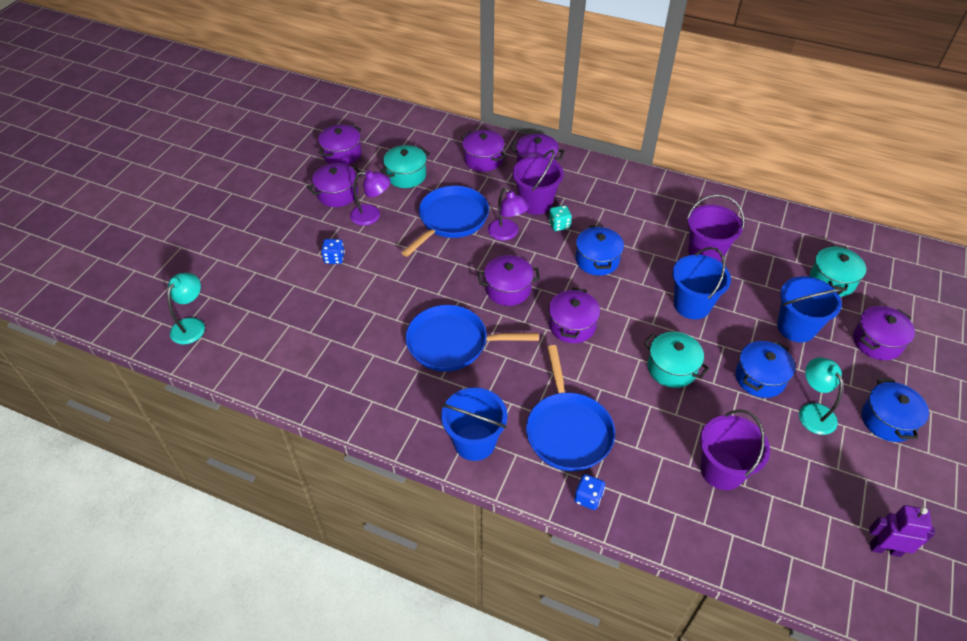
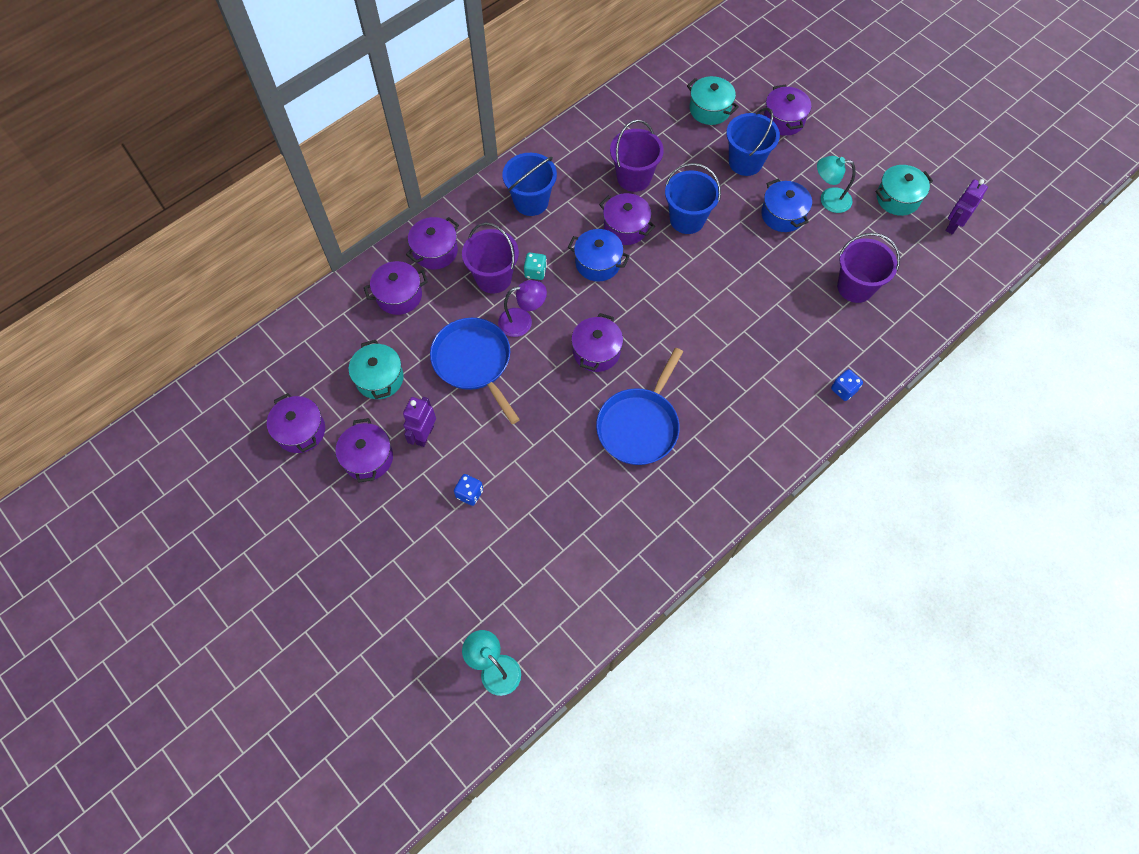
camera: 65 degrees left, 15 degrees up
purple lamp [350,170,390,226] -> purple robot [403,397,436,447]
blue bucket [441,388,508,461] -> blue bucket moved to [502,153,557,216]
blue pan [526,345,615,471] -> none
purple pot [549,287,600,343] -> purple pot moved to [599,193,655,245]
turquoise pot [644,332,709,388] -> turquoise pot moved to [876,165,933,216]
blue pot [862,379,929,442] -> none

